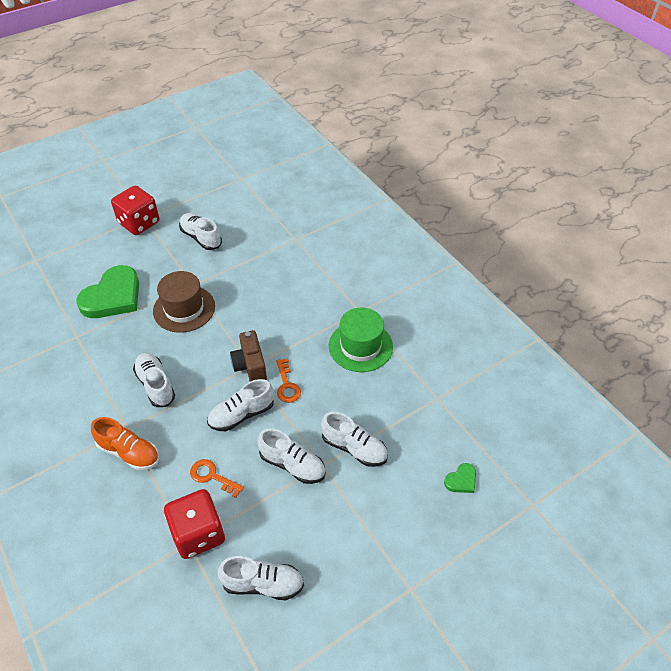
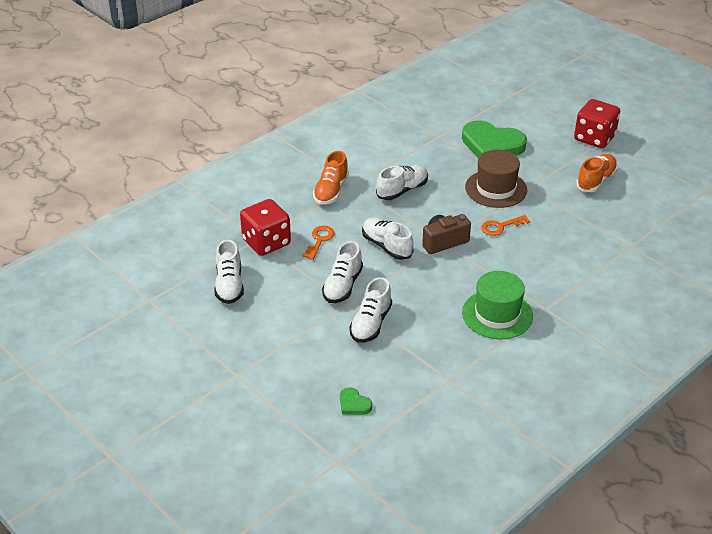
camera: 80 degrees right, 10 degrees down
white shoe [179,213,222,250] -> orange shoe [576,154,618,192]
orange key [276,358,301,403] -> orange key moved to [481,215,530,236]

